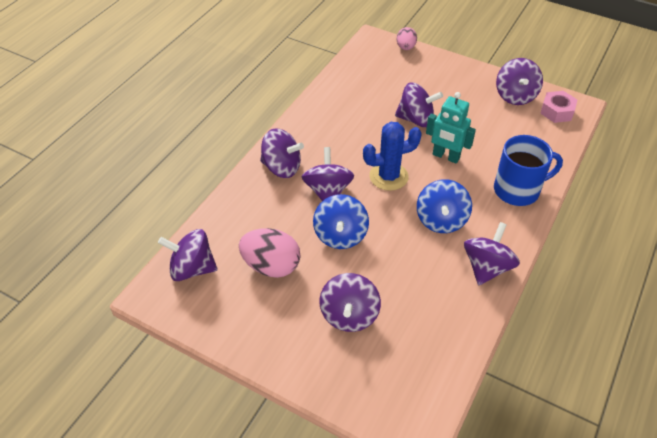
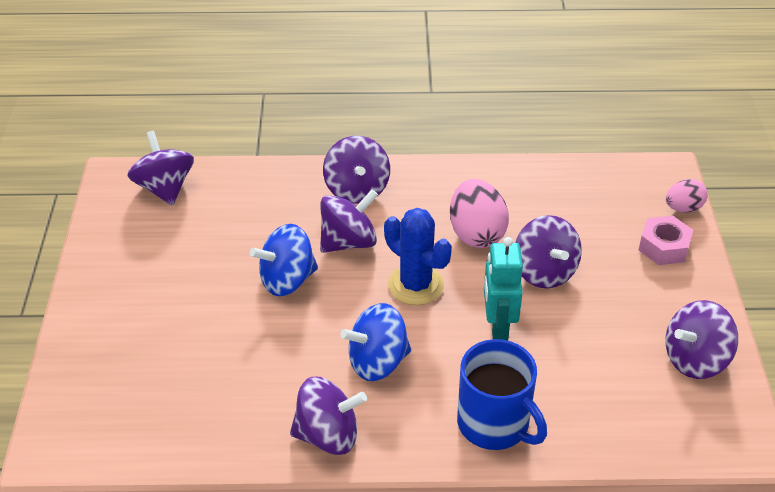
camera: 60 degrees right, 5 degrees down
pink egg [239,228,300,278] -> pink egg moved to [450,179,509,248]
purple spinning top [319,273,381,332] -> none
pink nut [540,91,577,123] -> pink nut moved to [639,216,693,265]

